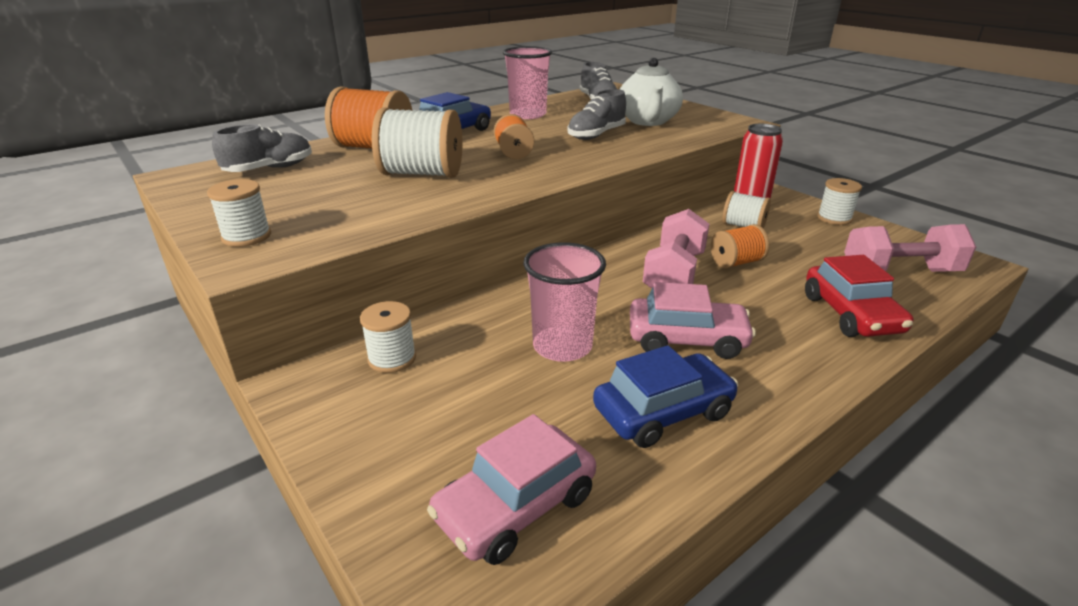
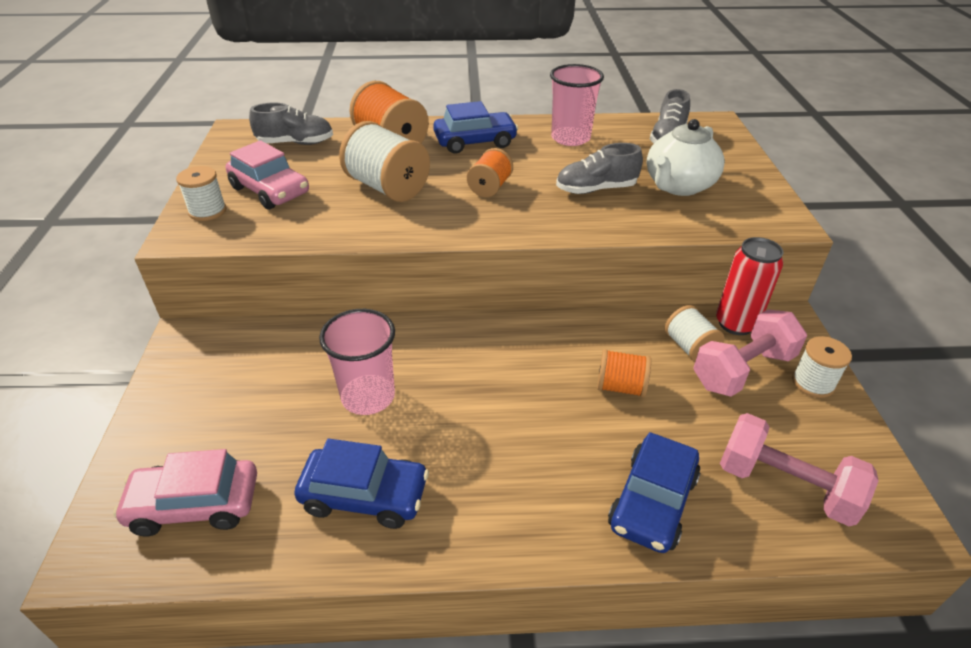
camera: 35 degrees right, 10 degrees up
white spool [360,301,416,373] -> none
pink car [630,282,756,359] -> pink car moved to [226,140,309,210]
pink dumbbell [643,209,709,289] -> pink dumbbell moved to [694,309,807,397]
red car [805,255,913,337] -> blue car [608,432,700,553]

